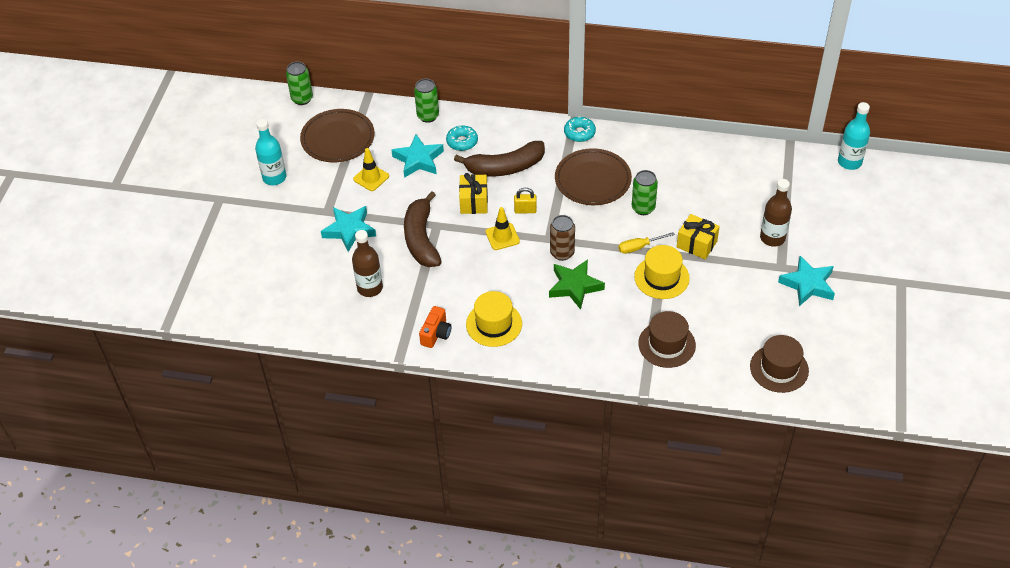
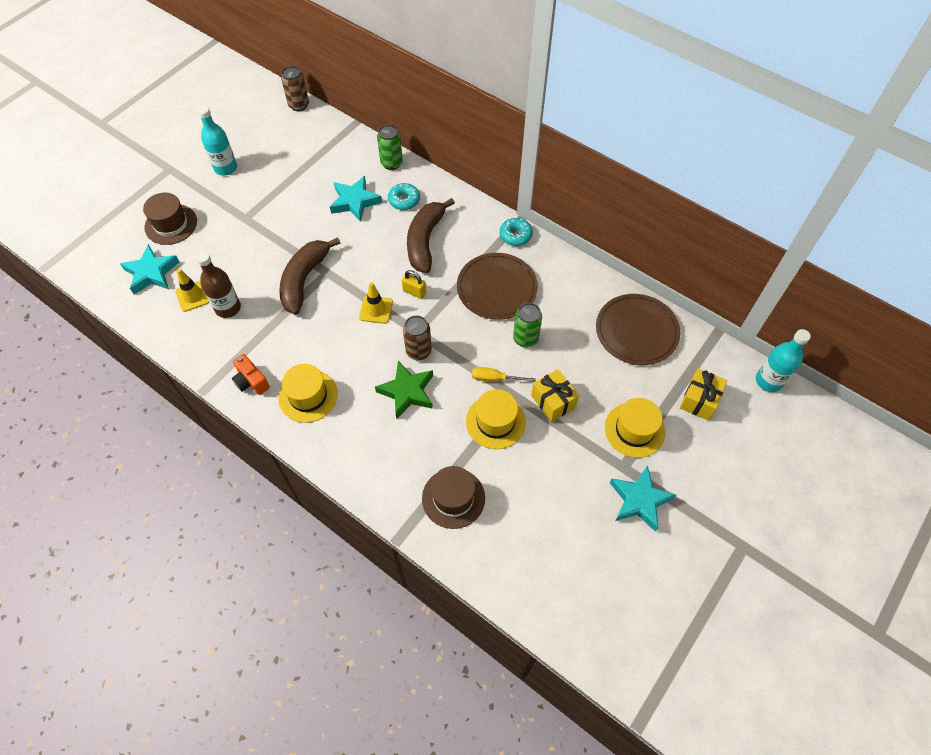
camera: 25 degrees right, 10 degrees up
green can [286,62,313,105] -> brown can [281,66,309,111]
brown plate [300,109,375,162] -> brown plate moved to [596,294,680,365]
turquoise star [321,206,376,252] -> turquoise star moved to [120,244,179,294]
yellow traffic cone [353,148,389,191] -> yellow traffic cone moved to [175,268,210,312]
orange camera [419,306,451,348] -> orange camera turned 90 degrees clockwise [232,354,270,395]
brown banana [454,141,545,177] -> brown banana turned 90 degrees clockwise [407,198,455,273]
yellow gift [459,173,488,214] -> yellow gift moved to [680,368,727,420]
brown hat [750,335,809,393] -> brown hat moved to [143,193,197,245]
brown bottle [760,179,792,247] -> yellow hat [605,398,665,458]

